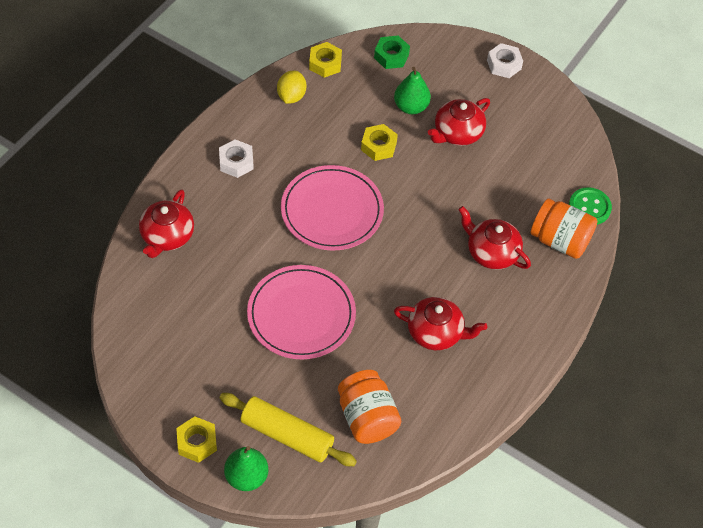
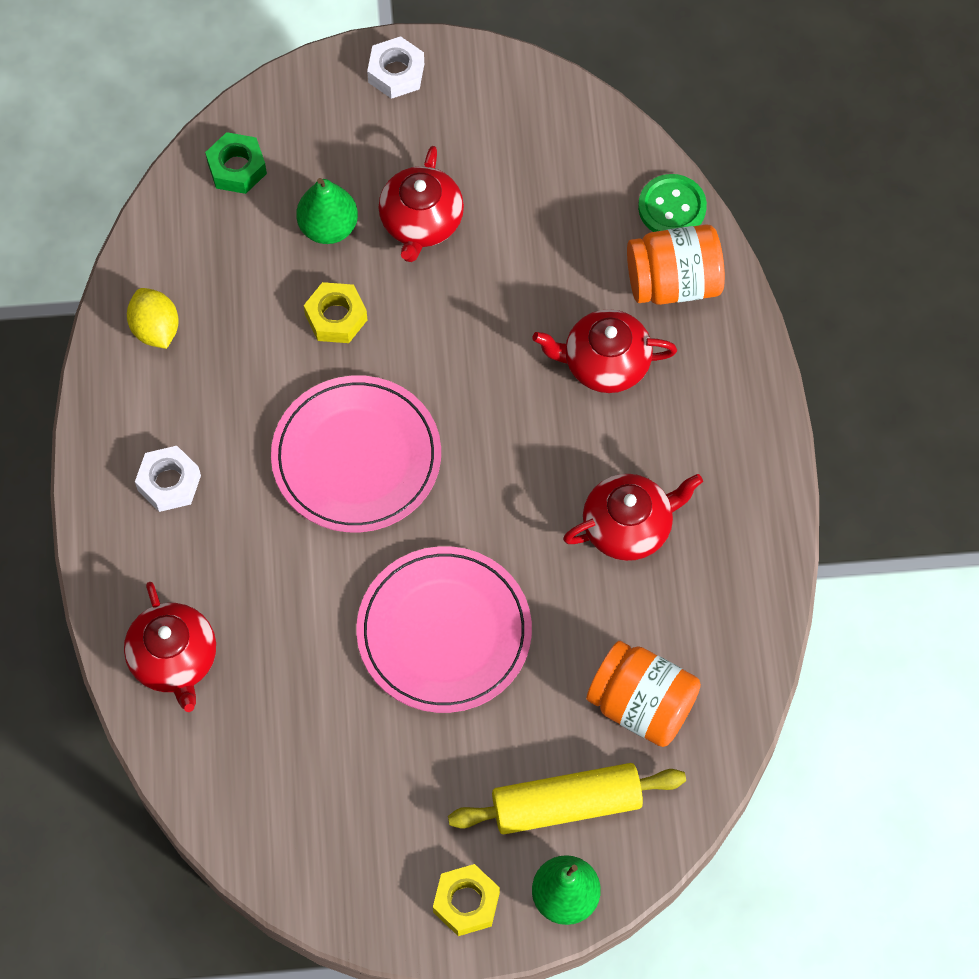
camera: 35 degrees left, 10 degrees up
yellow nut [309,42,342,78] -> none

